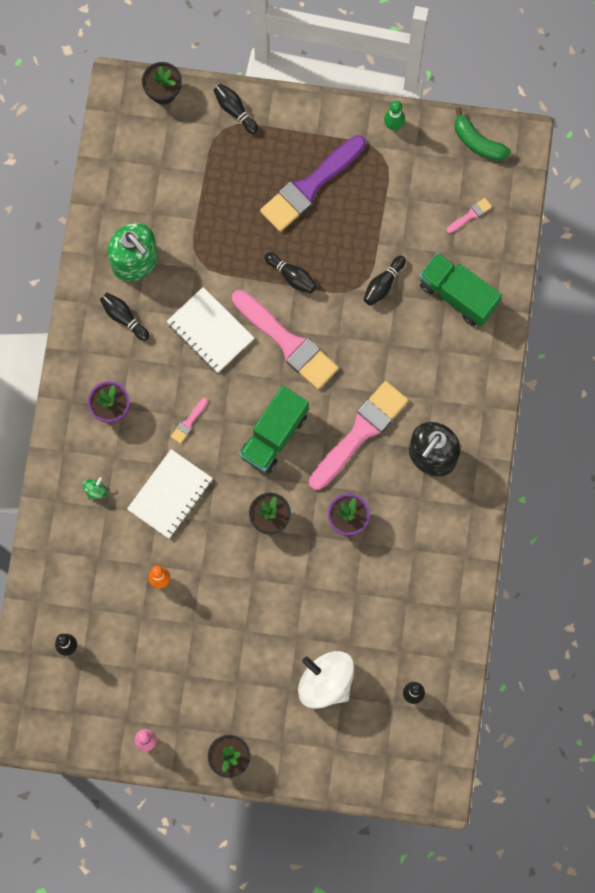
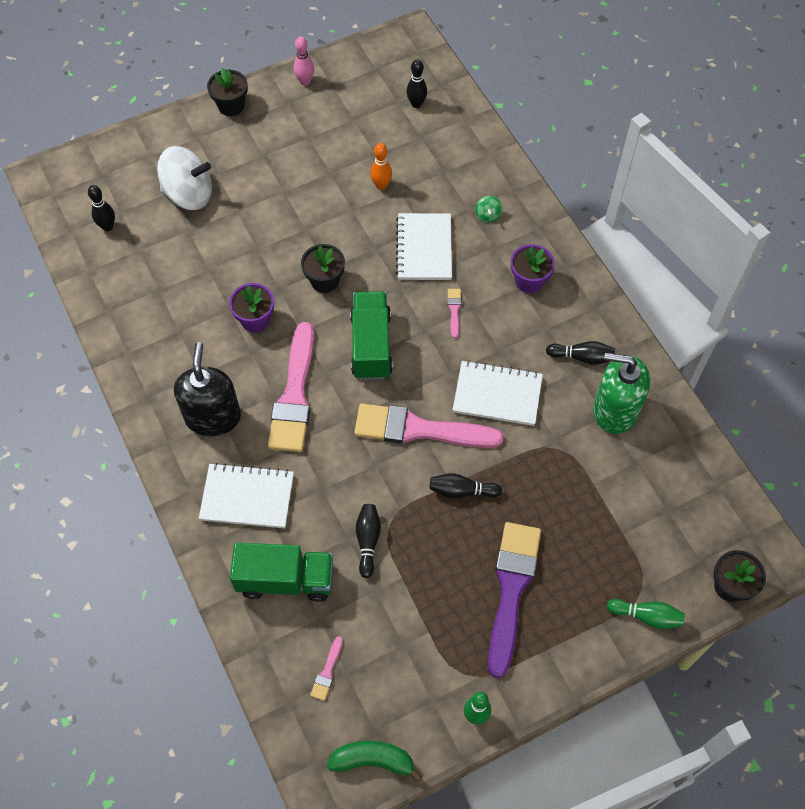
camera: 145 degrees right, 15 degrees down
black bowling pin [214,83,258,134] -> green bowling pin [607,599,685,629]
none -> white notebook [199,463,294,529]

